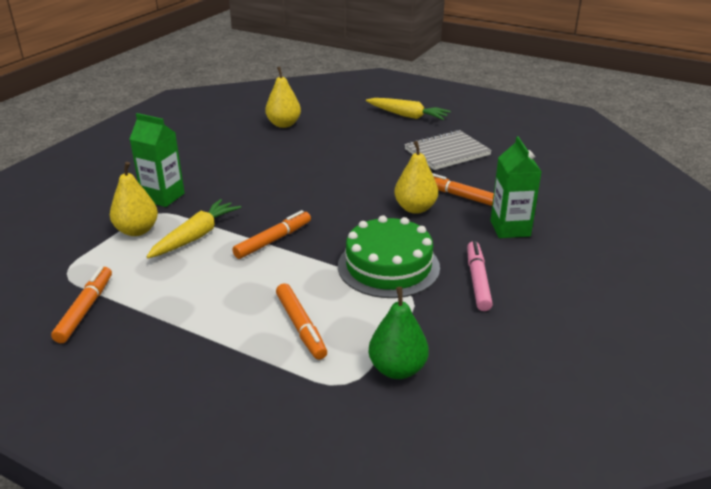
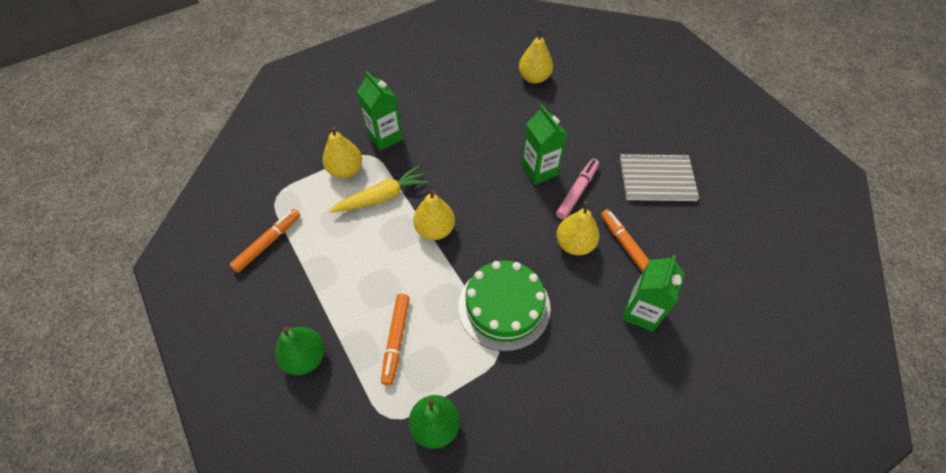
camera: 30 degrees right, 25 degrees up
orange marker [232,210,311,259] -> yellow pear [413,190,455,240]
yellow carrot [366,98,451,120] -> none
pink marker [467,241,493,311] -> pink marker moved to [556,159,599,219]
none -> green pear [275,326,325,375]
none -> green carton [522,105,568,185]

